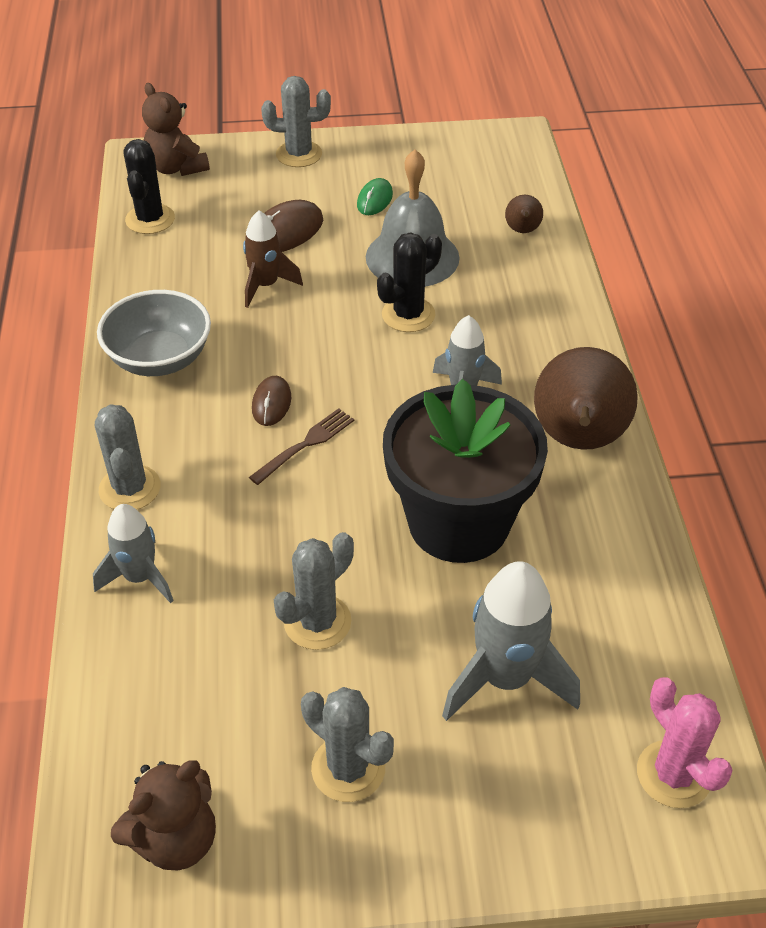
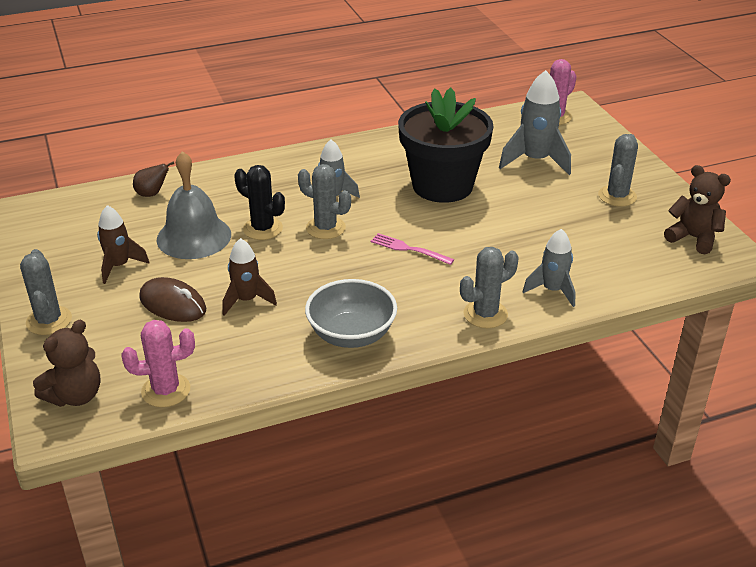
camera: 105 degrees left, 10 degrees down
black cactus [124,139,175,234] -> pink cactus [122,320,195,407]
brown fork [249,408,354,485] -> pink fork [371,233,454,265]
brown mouse [252,376,291,426] -> none
grey cactus [274,532,354,650] -> grey cactus moved to [298,164,351,239]
green mouse [357,178,393,215] -> brown rocket [97,205,150,284]
brown pear [534,347,638,450] -> none

